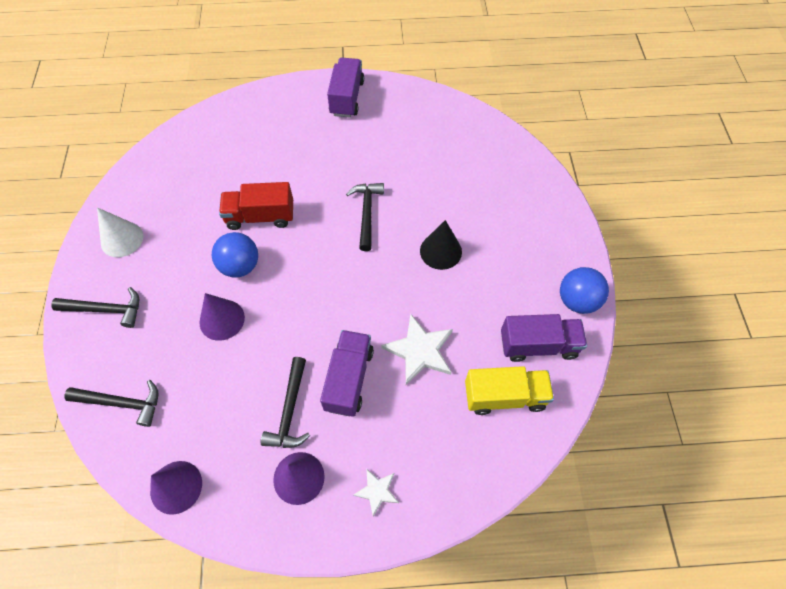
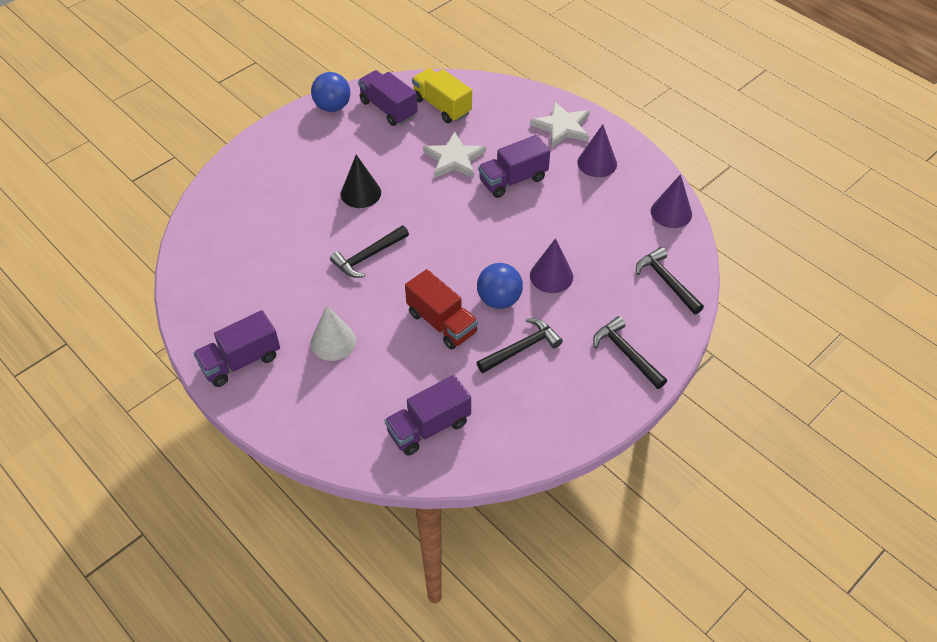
camera: 130 degrees left, 10 degrees down
white cone [97,207,143,257] -> white cone moved to [310,305,356,361]
black hammer [261,357,310,448] -> black hammer moved to [477,318,563,373]
white star [353,468,399,517] -> white star [530,101,590,147], size x1.79
none -> purple truck [385,375,471,455]

